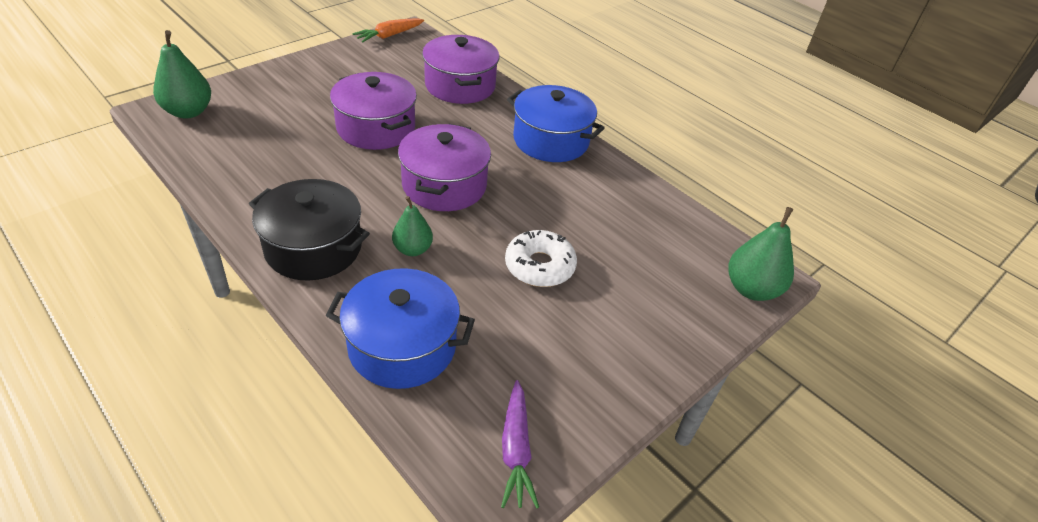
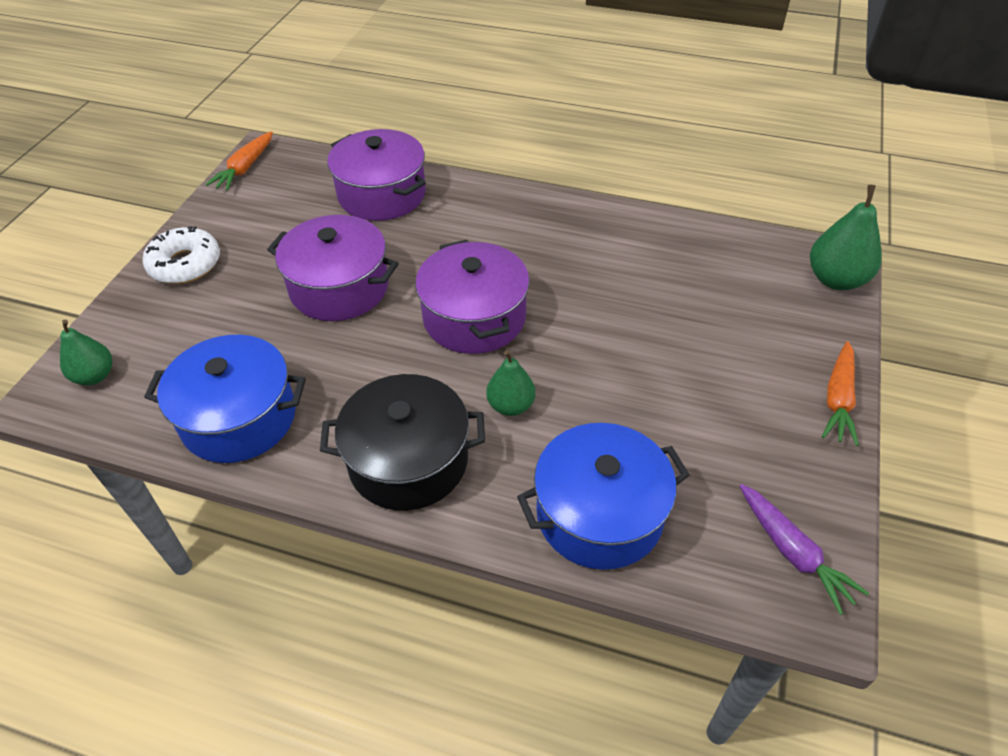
camera: 25 degrees left, 5 degrees up
green pear [153,30,211,119] -> green pear [60,320,112,385], size x0.65
white donut [505,230,577,287] -> white donut moved to [143,226,220,284]
blue pot [507,85,604,162] -> blue pot moved to [144,335,306,463]
none -> orange carrot [822,341,859,446]

